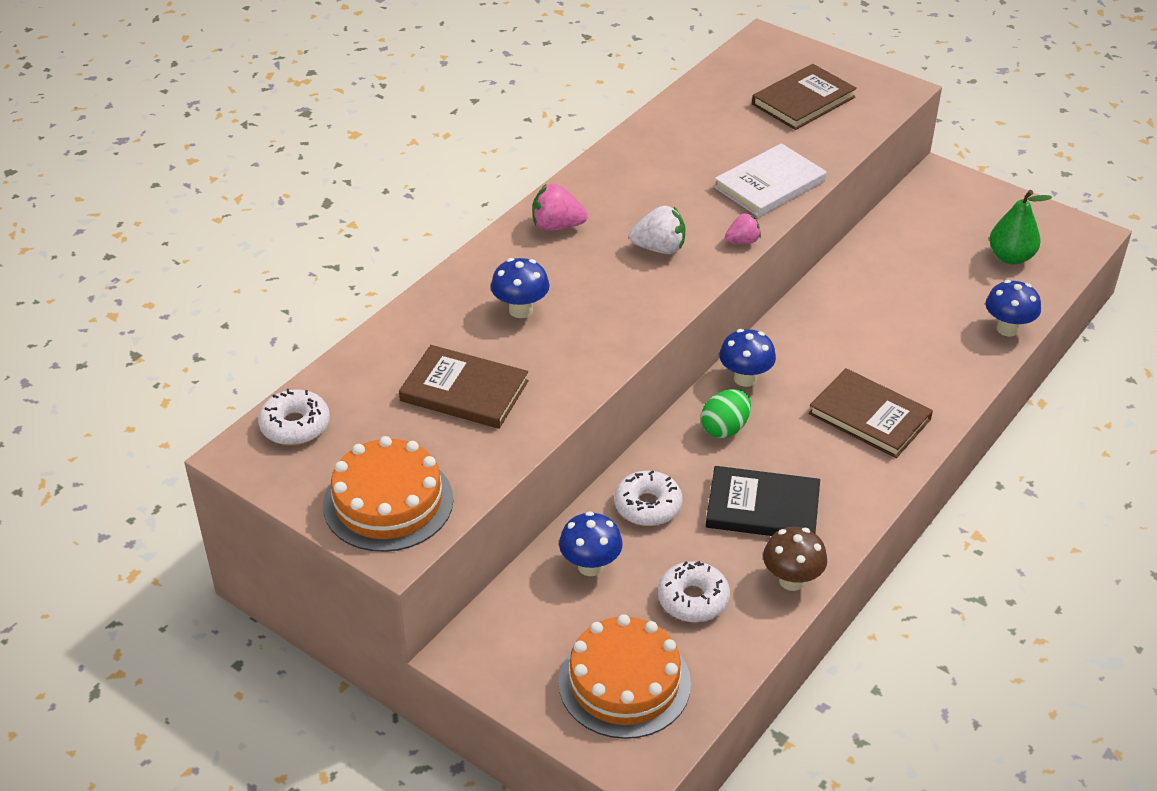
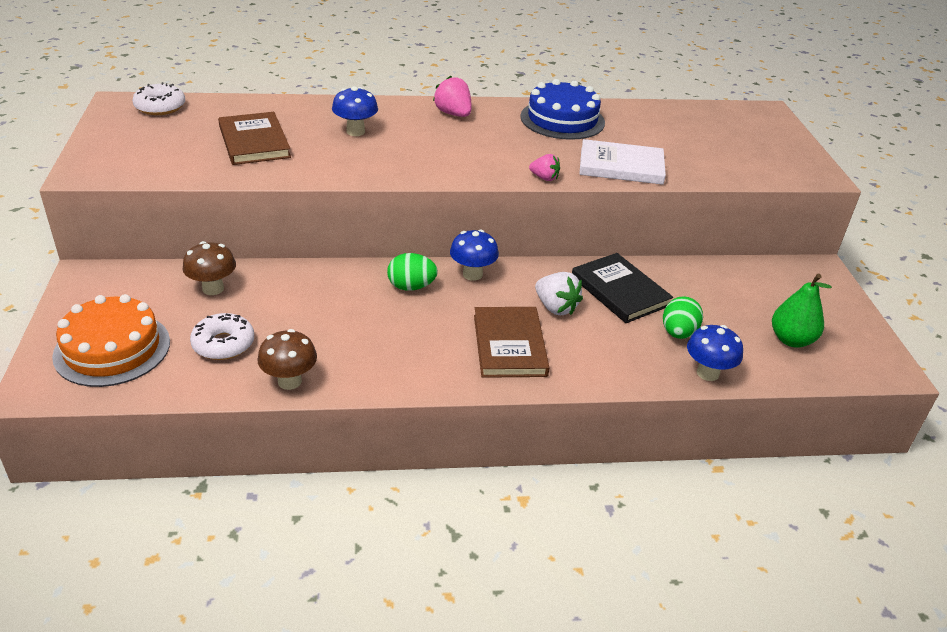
camera: 45 degrees right, 5 degrees down
orange cake [323,436,454,552] -> none
blue mushroom [559,511,623,576] -> brown mushroom [182,241,236,295]
white donut [614,470,682,526] -> none
white strawberry [629,206,686,254] -> white strawberry moved to [535,272,583,315]
black book [706,466,820,536] -> black book moved to [572,253,673,323]
brown book [752,64,857,130] -> none
none -> blue cake [520,79,605,140]
none -> green egg [663,296,703,339]

